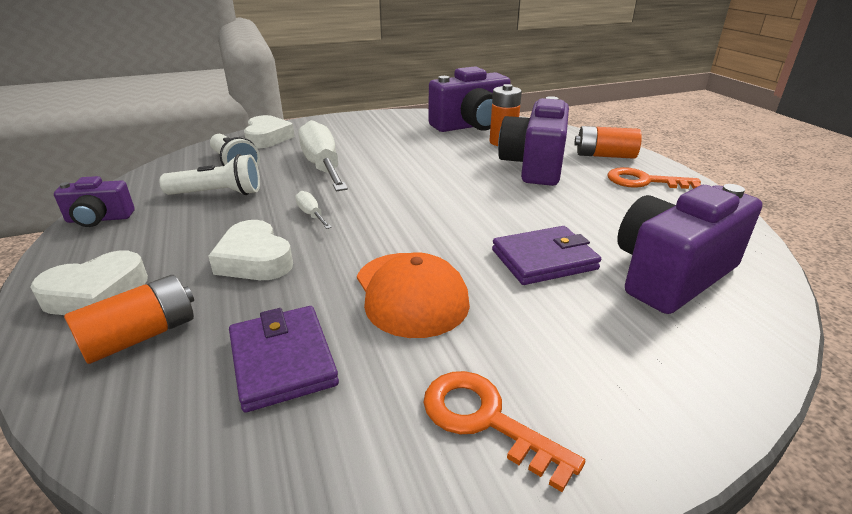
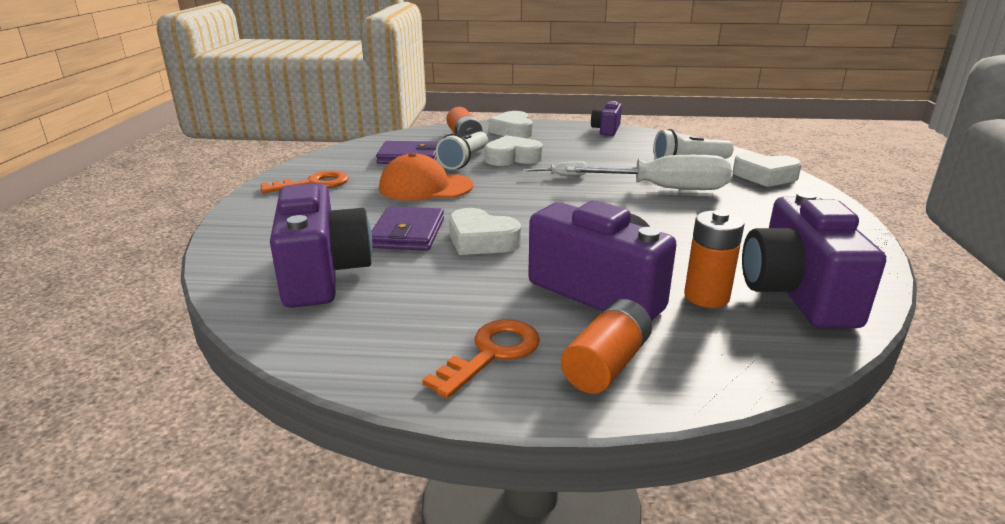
camera: 115 degrees right, 5 degrees down
white flashlight [160,154,260,195] -> white flashlight moved to [436,131,488,170]
none -> white heart [449,208,521,255]

